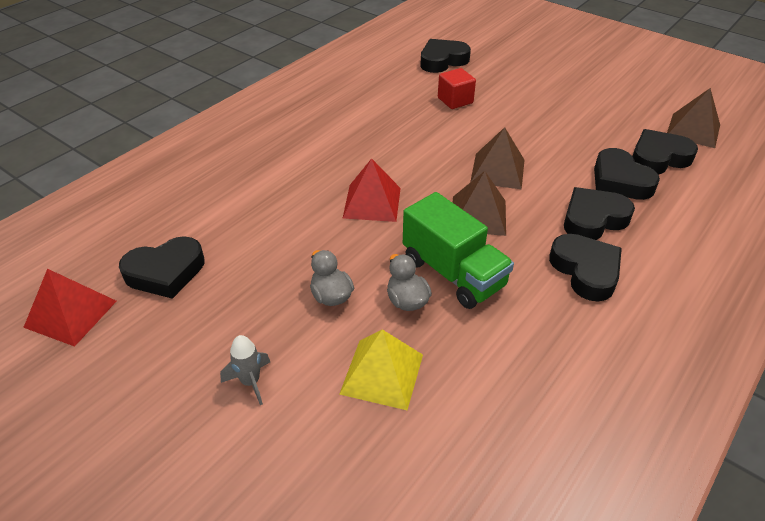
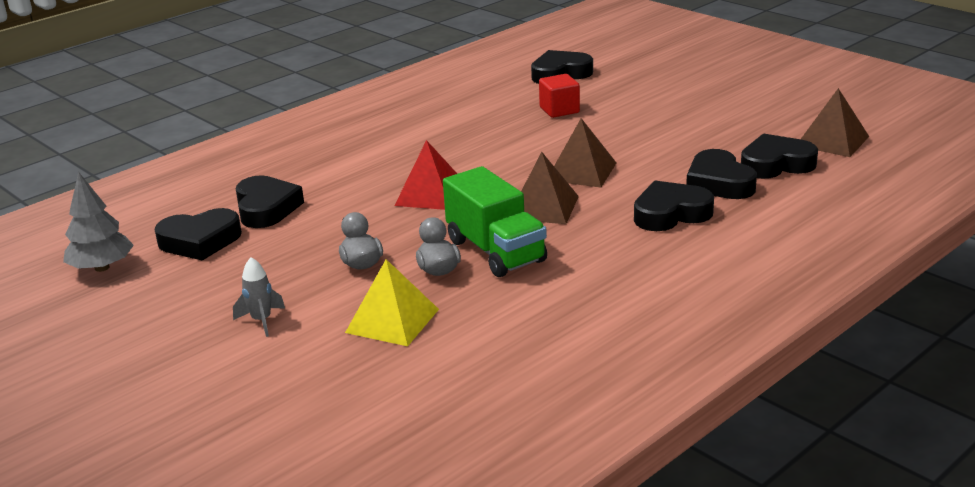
camera: 10 degrees right, 15 degrees down
red pyramid [23,269,117,347] -> grey tree [63,172,134,272]
black heart [549,234,622,301] -> black heart moved to [236,175,304,228]

